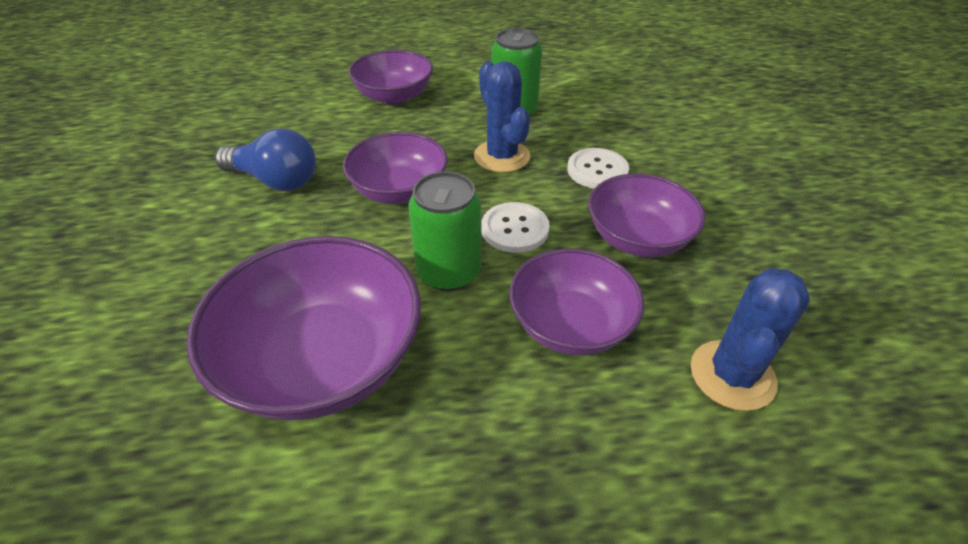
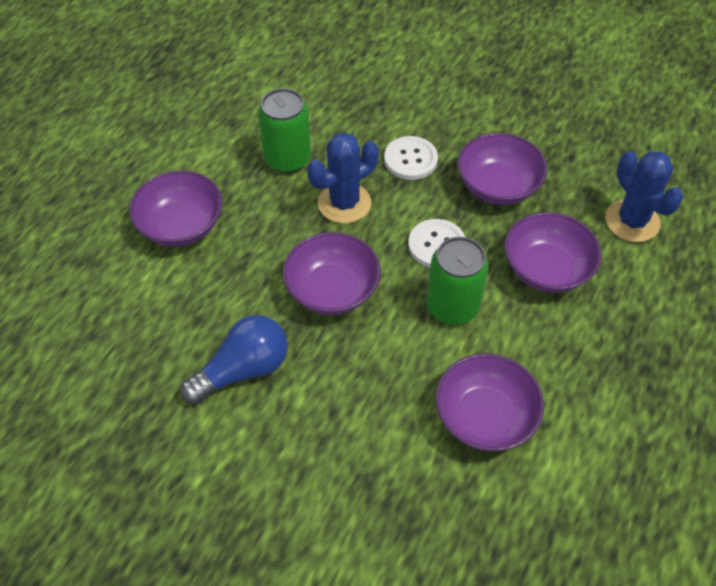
camera: 55 degrees left, 10 degrees up
purple bowl [186,236,421,420] -> purple bowl [435,354,544,451], size x0.65
blue cactus [474,61,530,173] -> blue cactus turned 45 degrees counterclockwise [307,132,379,224]

